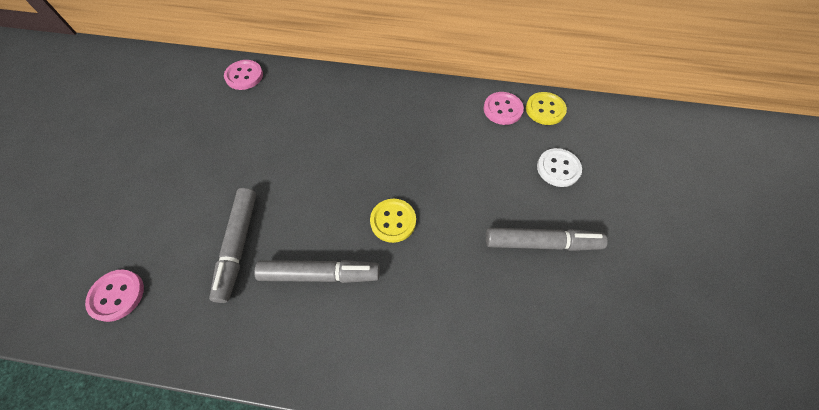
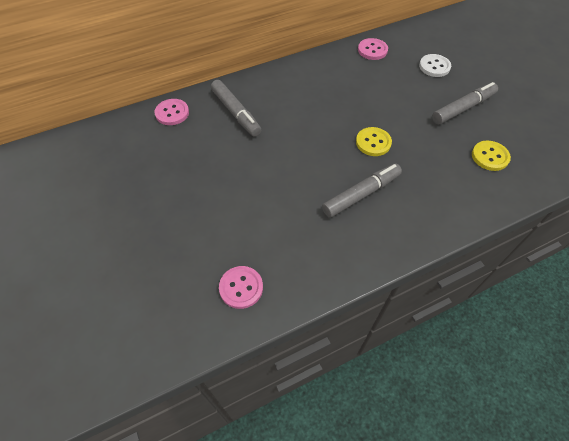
camera: 35 degrees left, 5 degrees down
grey marker [209,188,256,303] -> grey marker moved to [211,80,261,137]
yellow button [526,92,567,125] -> yellow button moved to [472,141,511,171]

